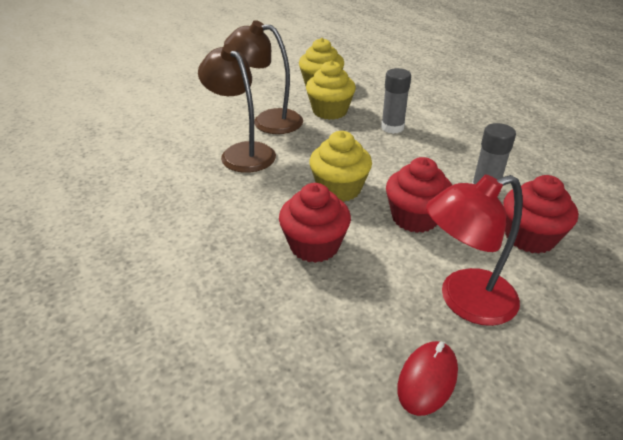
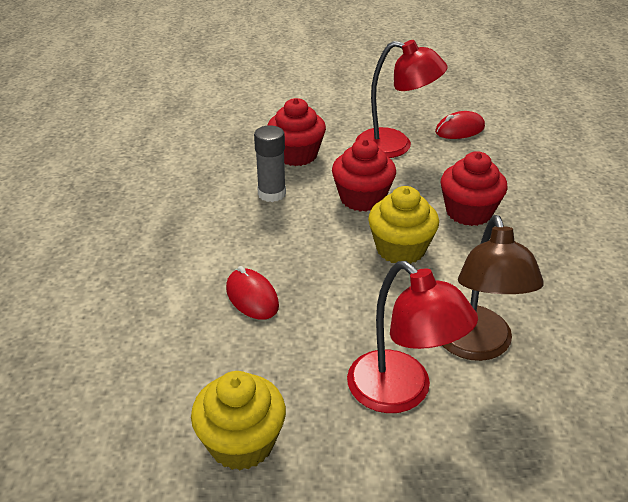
camera: 145 degrees left, 0 degrees up
brown lamp [224,20,303,134] -> red lamp [347,261,478,413]
yellow cupcake [306,60,356,120] -> none
grey glue stick [381,68,411,134] -> red mouse [226,266,279,320]

